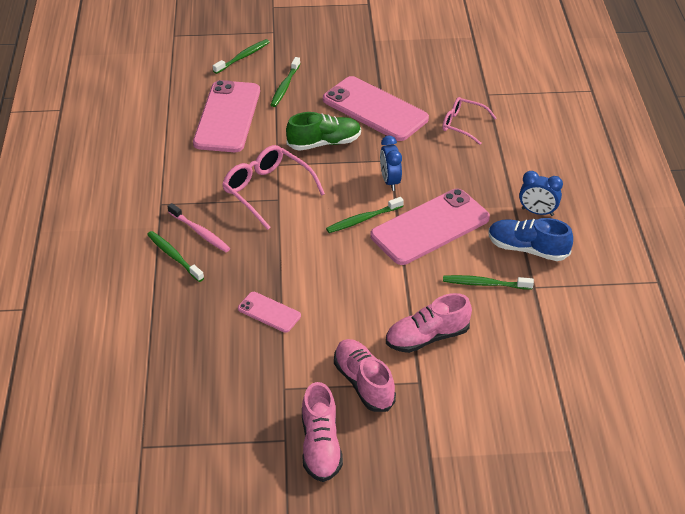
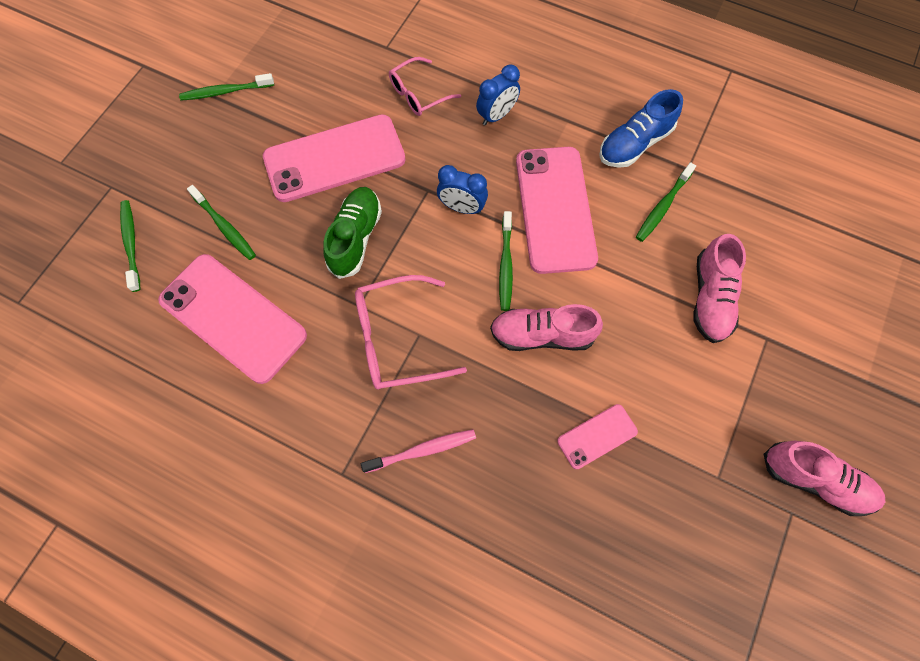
camera: 60 degrees left, 25 degrees up
green toothbrush [147,231,204,282] -> green toothbrush moved to [179,73,274,101]
pink shoe [334,339,396,412] -> pink shoe moved to [490,304,603,351]
blue clock [519,171,563,216] -> blue clock moved to [476,65,520,125]

